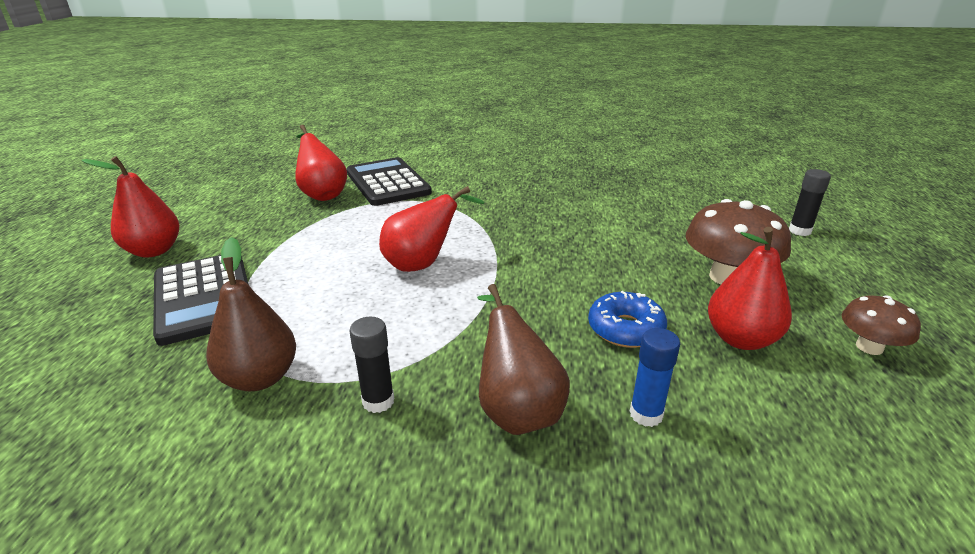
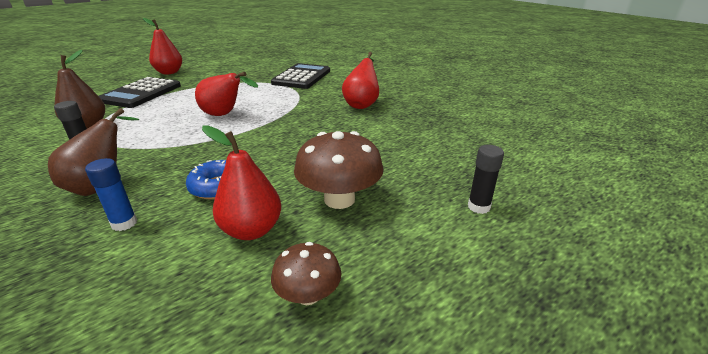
camera: 45 degrees right, 0 degrees up
red pear [295,125,347,201] -> red pear moved to [342,52,379,109]

